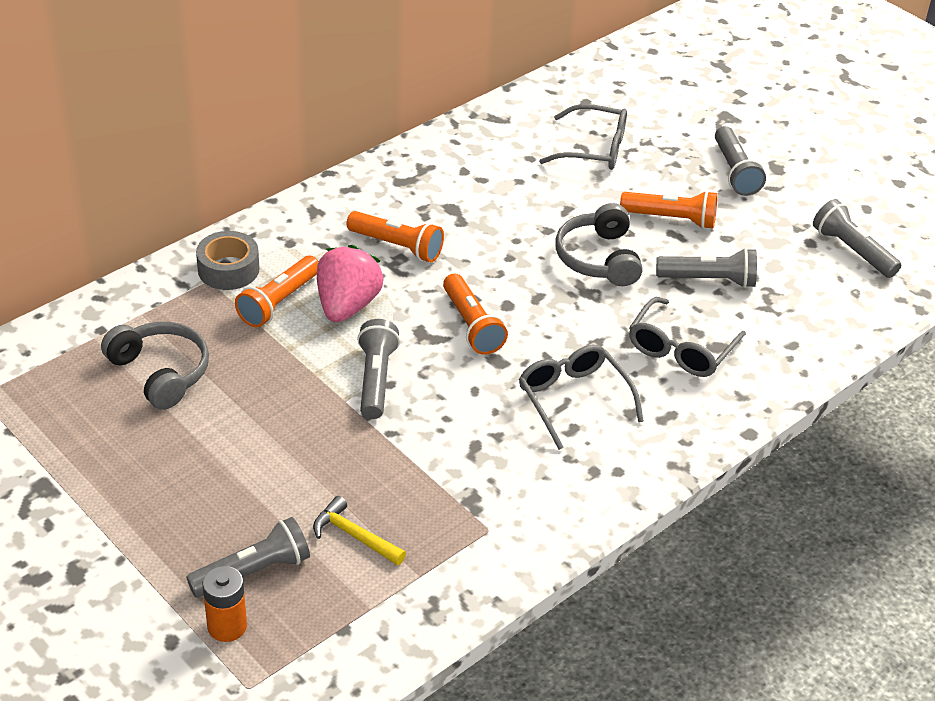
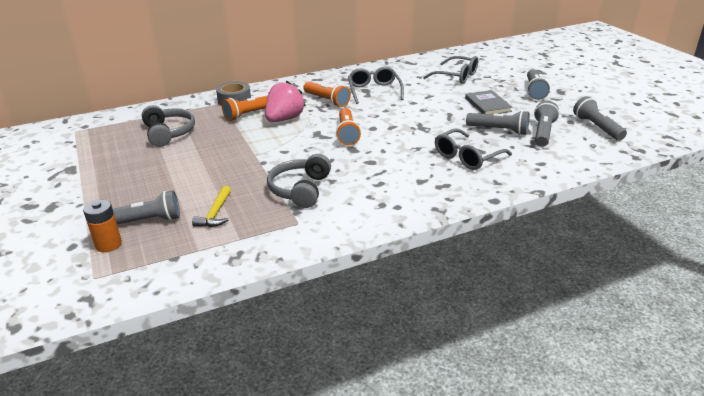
camera: 20 degrees right, 10 degrees down
yellow hammer [313,496,406,565] -> yellow hammer turned 135 degrees counterclockwise [192,186,231,227]
grey flashlight [357,319,400,419] -> grey flashlight moved to [534,101,559,147]
grey glasses [519,345,644,450] -> grey glasses moved to [348,67,404,104]
grey headphones [555,203,643,286] -> grey headphones moved to [267,154,331,208]
orange flashlight [620,190,718,229] -> grey book [465,90,513,114]

